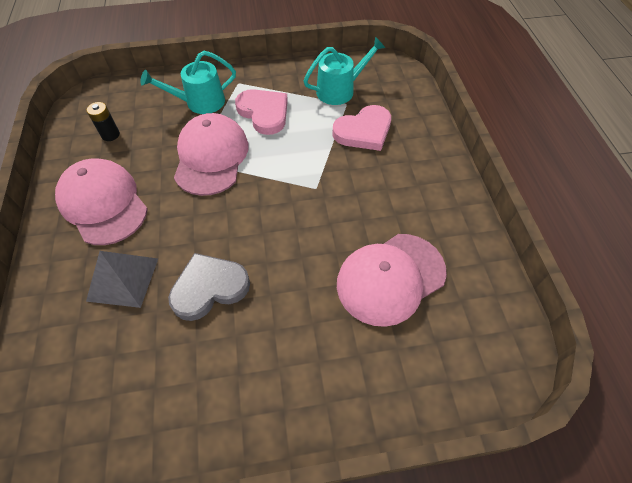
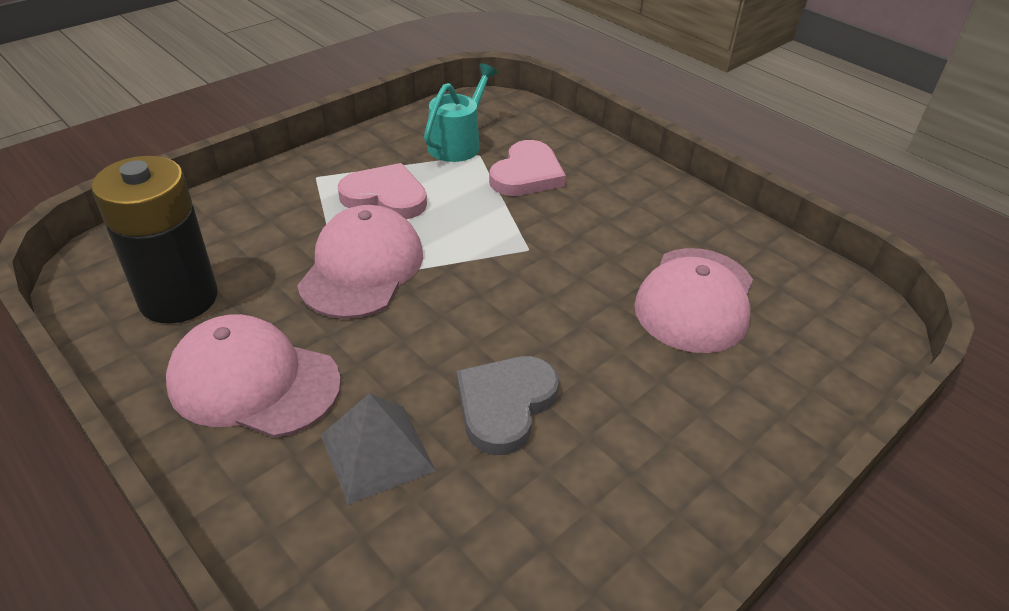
camera: 35 degrees left, 15 degrees down
black battery [87,102,120,141] -> black battery [91,155,218,324], size x2.48
turquoise watering can [141,51,236,114] -> none
pink cap [174,113,248,196] -> pink cap turned 45 degrees clockwise [297,205,423,319]

